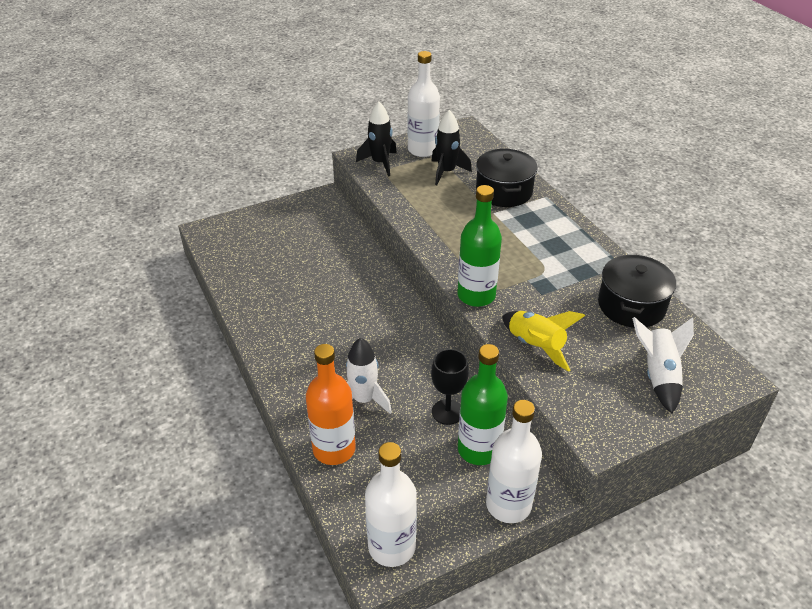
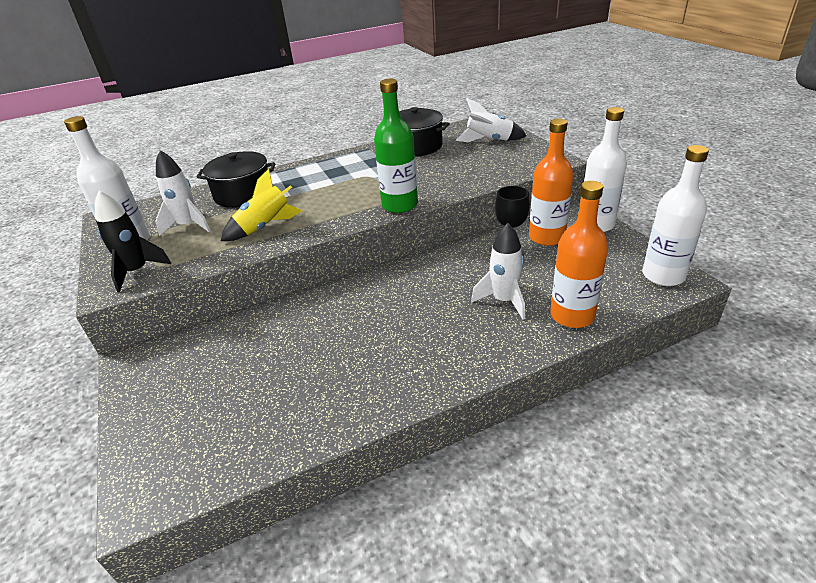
camera: 85 degrees left, 5 degrees down
black rocket [432,110,472,185] -> white rocket [155,150,210,236]
green bottle [458,344,508,465] -> orange bottle [529,119,574,246]
yellow rocket [502,311,585,372] -> yellow rocket moved to [221,169,302,241]

